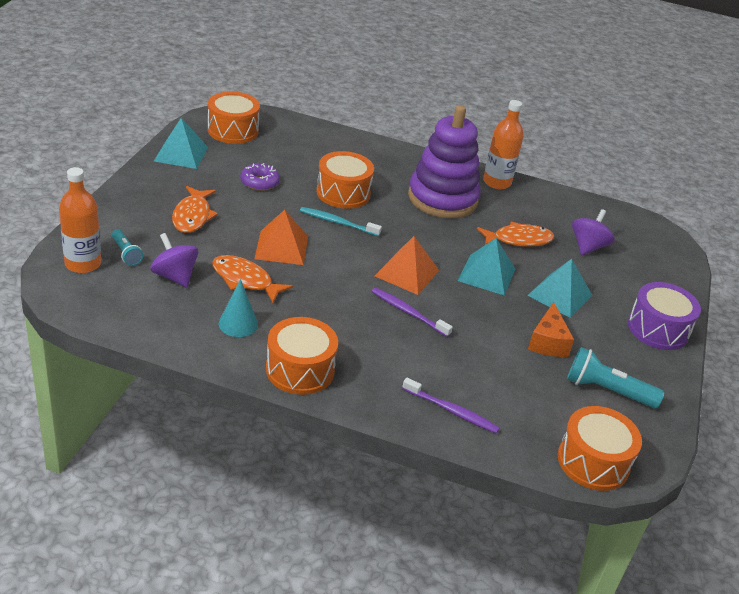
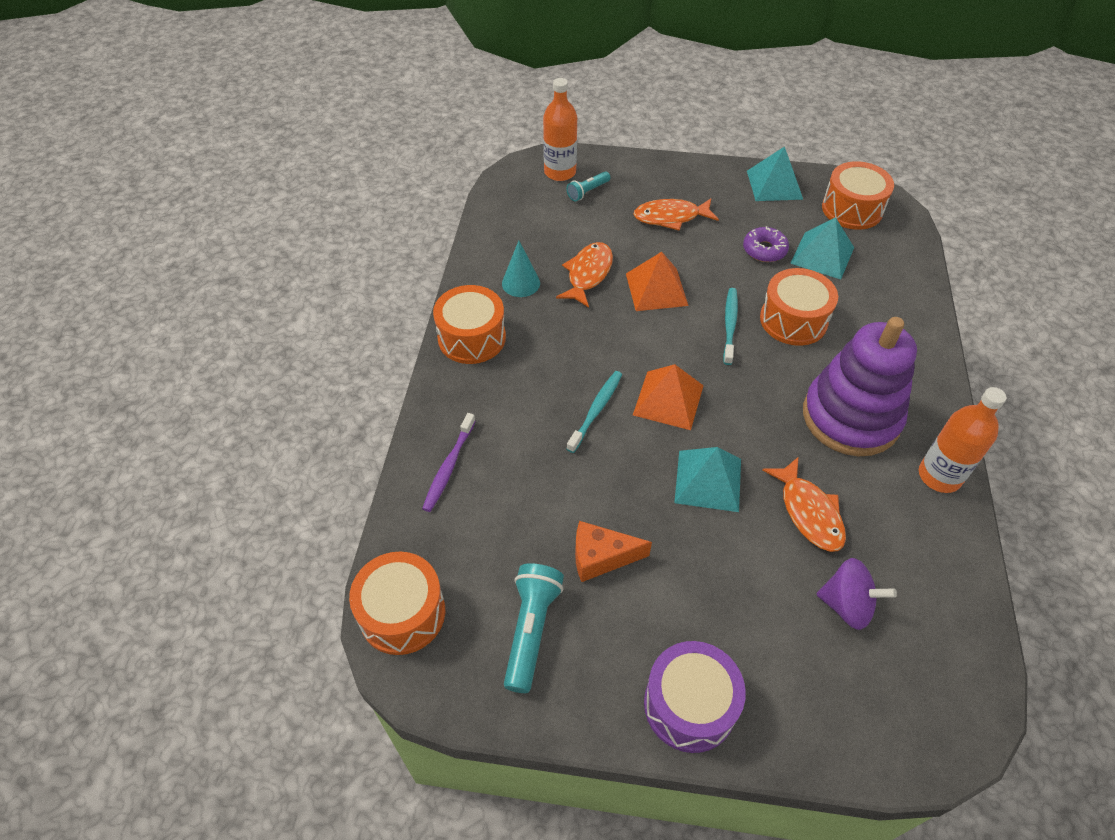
camera: 85 degrees right, 15 degrees up
purple spinning top [150,233,198,288] -> none
purple toothbrush [372,288,453,337] -> turquoise toothbrush [567,371,622,453]
turquoise pyramid [527,259,593,318] -> turquoise pyramid moved to [790,217,854,279]

